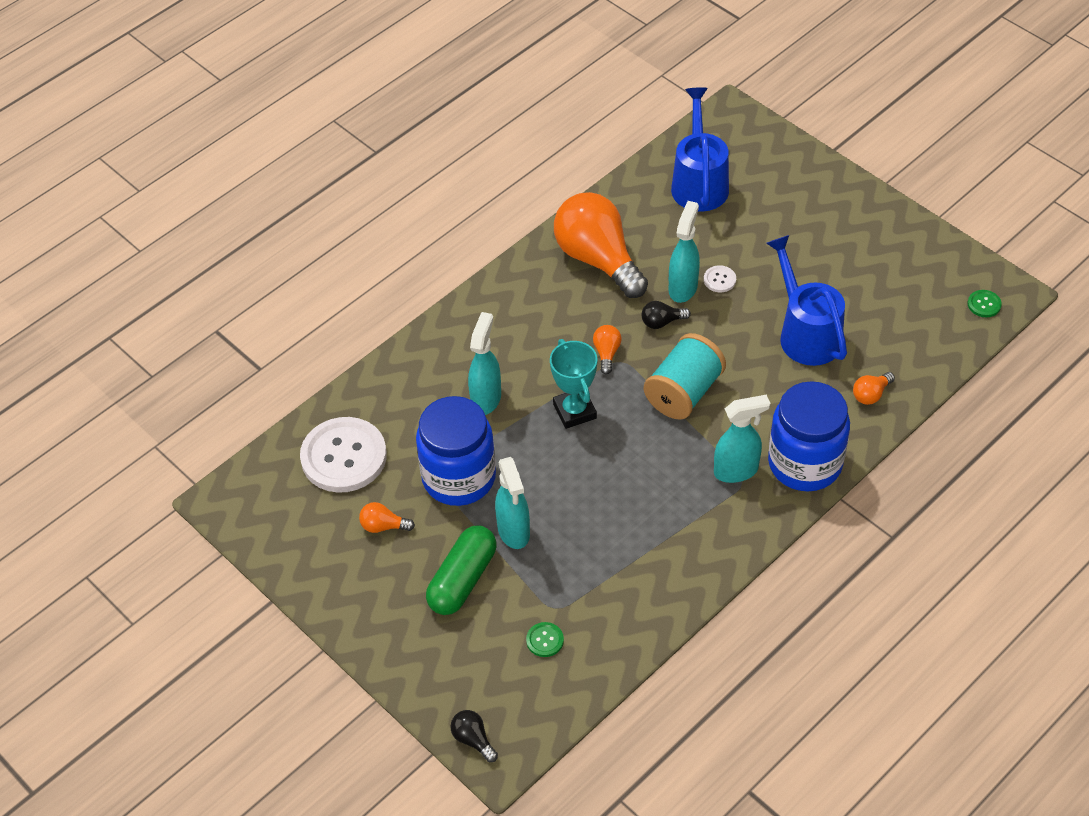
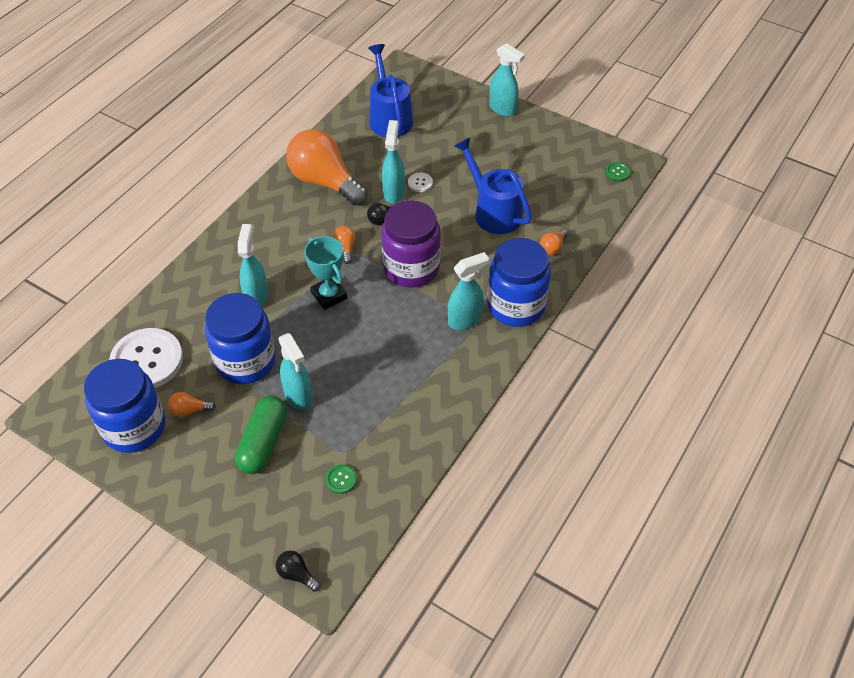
camera: 15 degrees left, 0 degrees up
turquoise spool [644,333,726,420] -> purple jar [381,201,441,288]
none -> blue jar [84,359,165,453]
none -> turquoise spray bottle [489,43,525,117]

